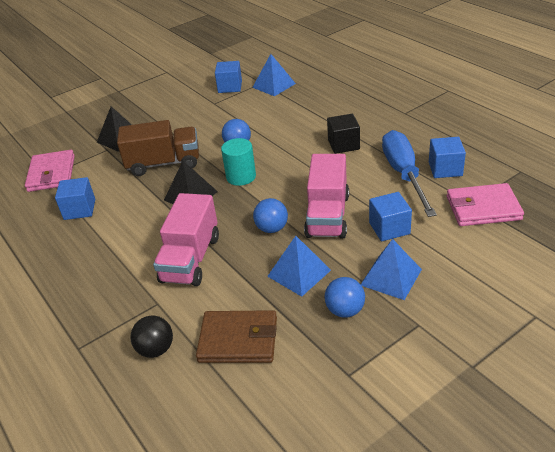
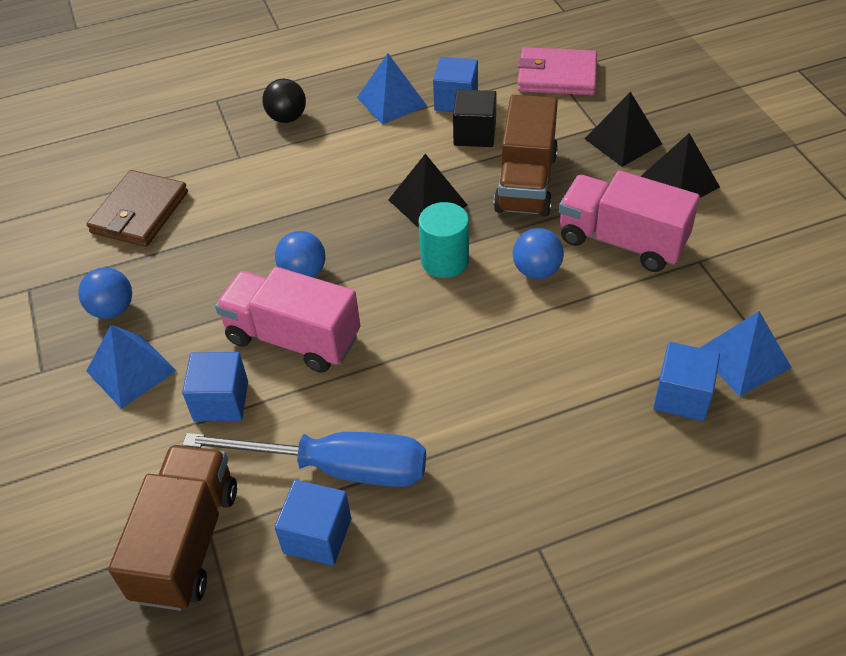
camera: 105 degrees right, 10 degrees up
black ball [130,316,173,358] -> black ball moved to [262,79,306,123]
pink truck [153,193,219,286] -> pink truck moved to [559,171,700,272]
blue cube [215,61,242,93] -> blue cube moved to [653,342,720,421]
blue pyramid [267,236,331,297] -> blue pyramid moved to [357,53,427,125]
black cube [327,114,360,154] -> black cube moved to [453,90,497,147]
pink wallet [447,183,524,226] -> brown truck [108,445,237,611]
none -> black pyramid [640,133,720,198]

